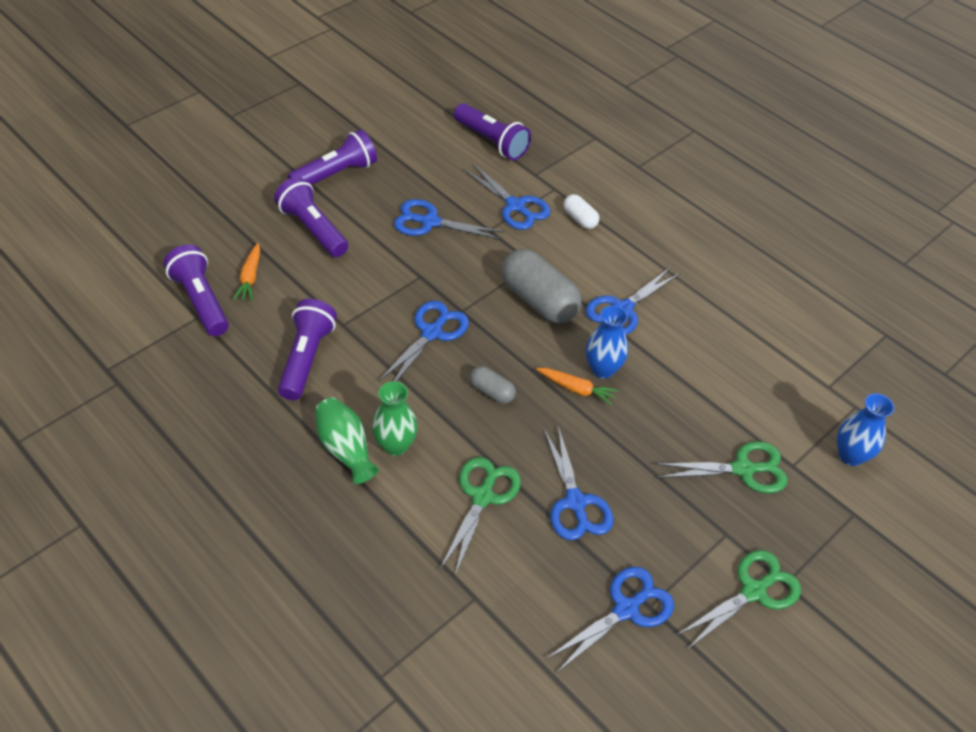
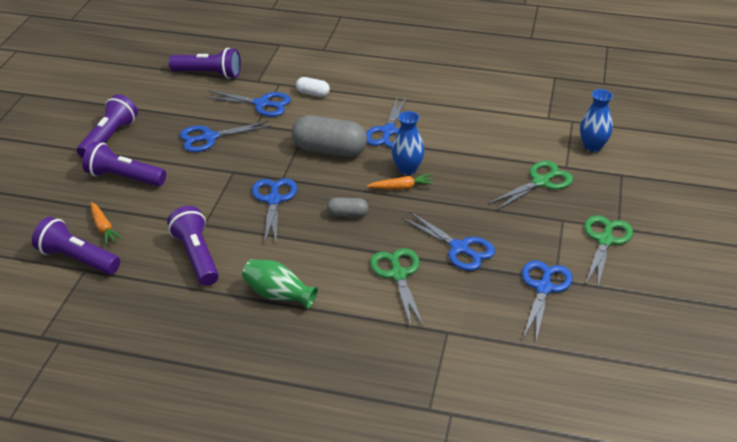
camera: 30 degrees left, 10 degrees down
green vase [372,381,418,456] -> none

